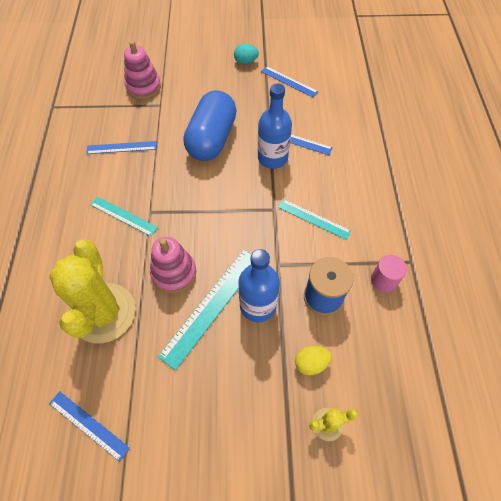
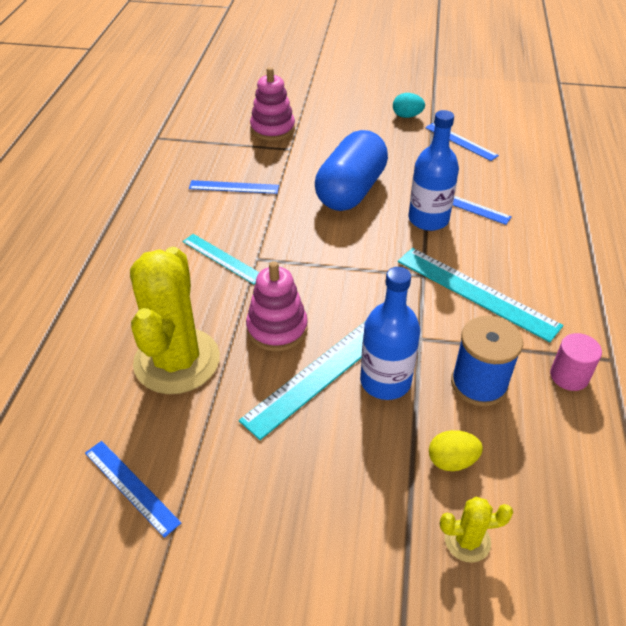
camera: 10 degrees right, 15 degrees down
turquoise ruler [278,199,351,240] -> turquoise ruler [398,248,563,342], size x1.66

